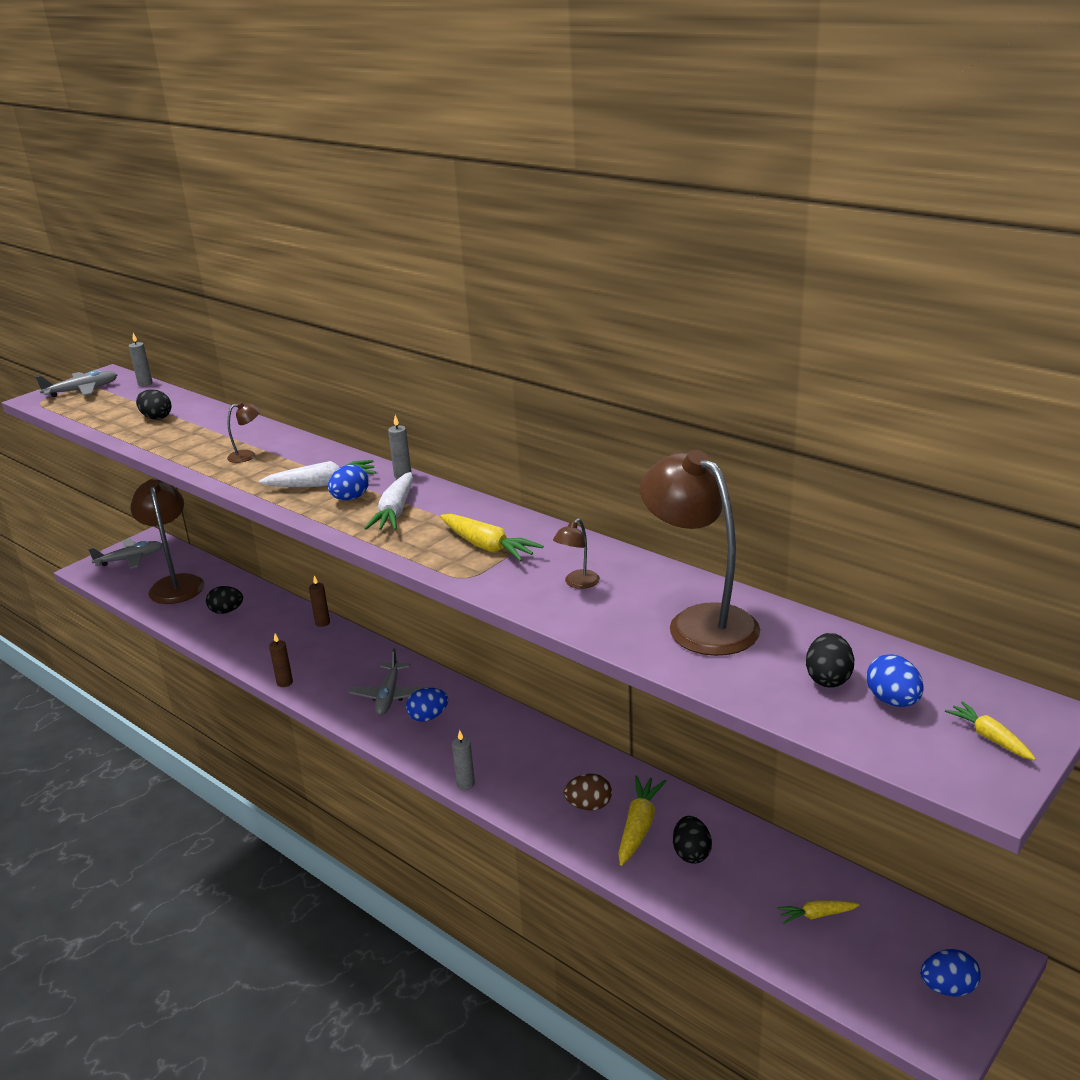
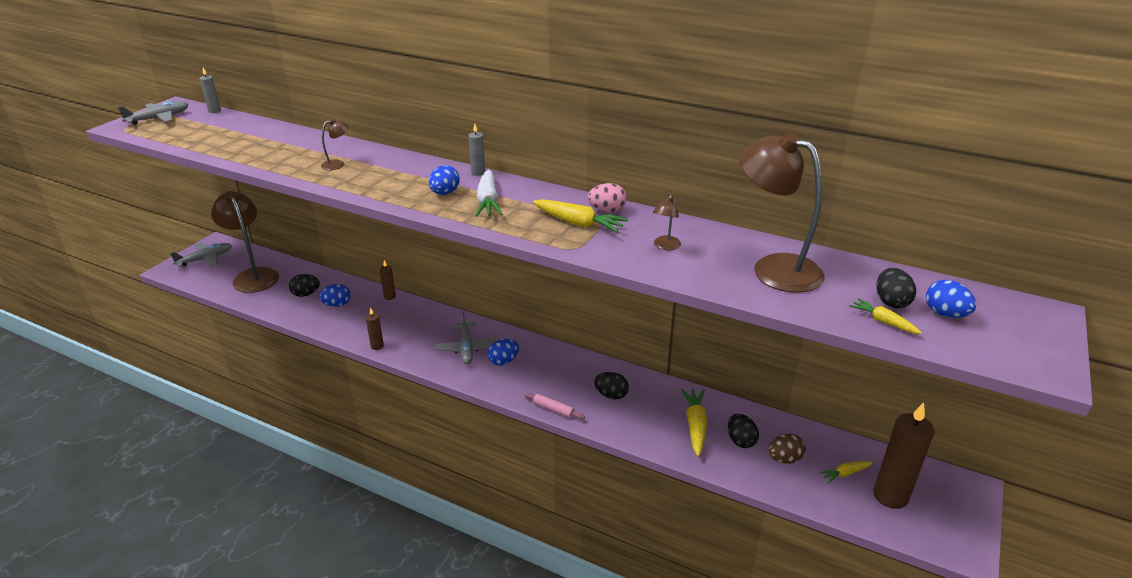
camera: 15 degrees left, 5 degrees up
black egg [136,389,172,420] -> black egg moved to [594,372,629,399]
white carrot [259,460,376,487] -> none
grey candle [452,730,475,790] -> pink rolling pin [524,392,585,419]
brown egg [563,774,612,810] -> brown egg moved to [768,434,806,464]
blue egg [920,949,981,997] -> blue egg moved to [319,284,351,307]
yellow carrot [945,701,1036,760] -> yellow carrot moved to [849,298,922,334]
none -> pink egg [588,183,627,213]
none -> brown candle [873,402,935,509]

